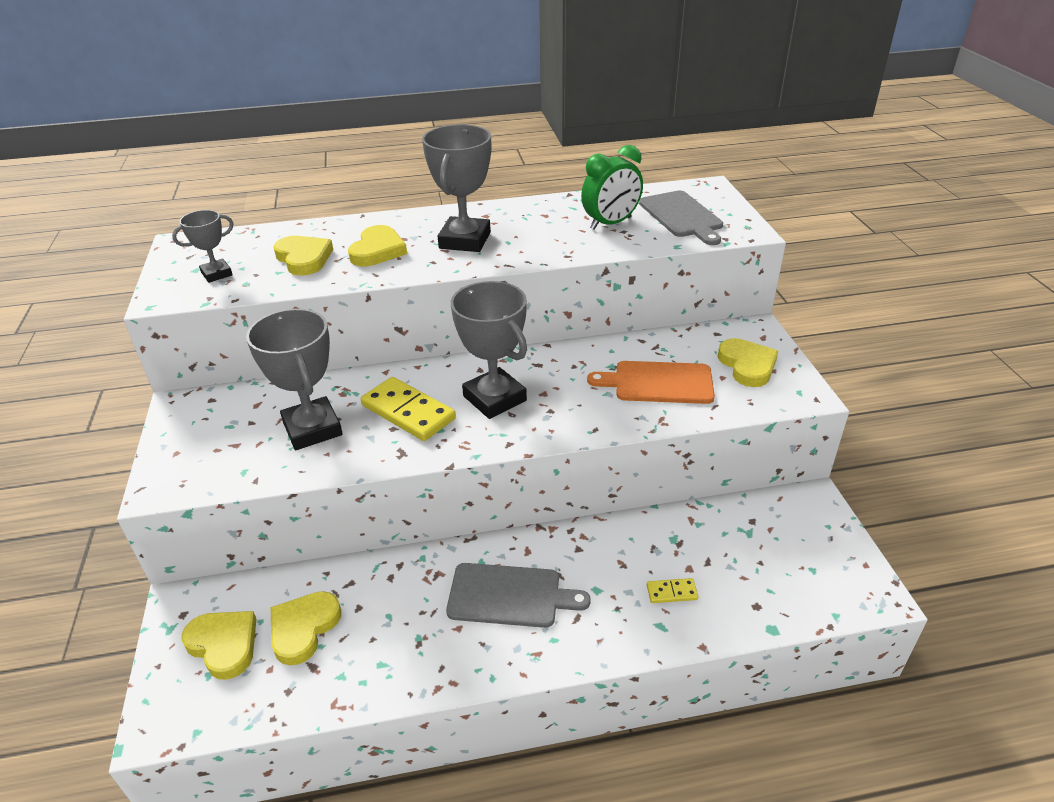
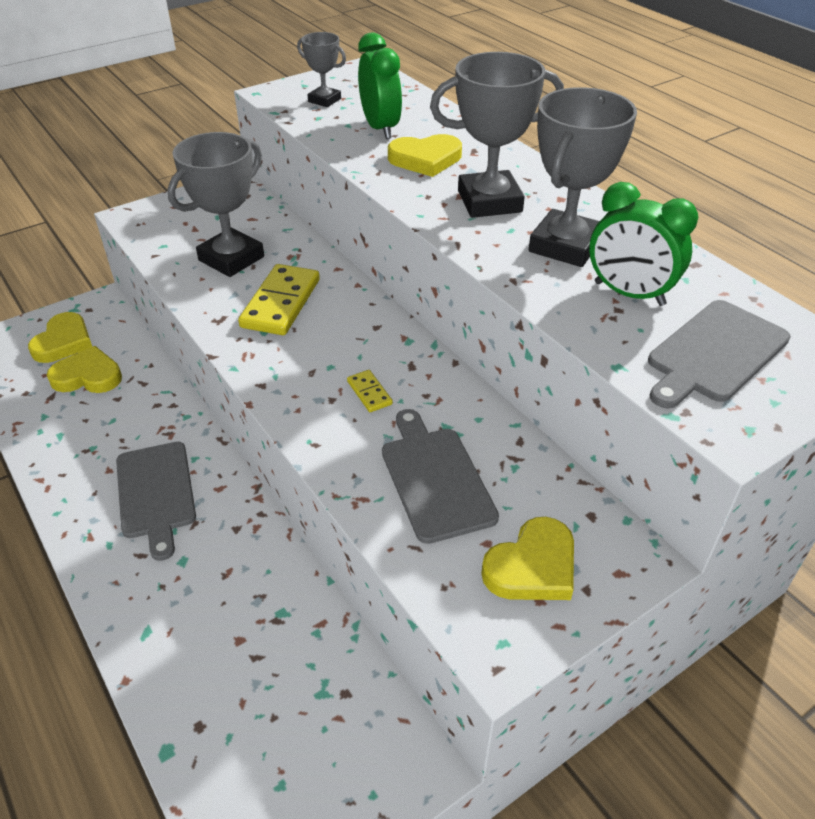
camera: 65 degrees right, 5 degrees up
yellow heart [273,236,333,276] -> green clock [358,32,402,139]
grey trophy [451,281,527,419] -> grey trophy moved to [529,87,637,267]
orange cutting board [587,361,715,404] -> grey cutting board [382,409,499,544]
yellow domino [647,578,698,603] -> yellow domino moved to [347,370,393,412]

